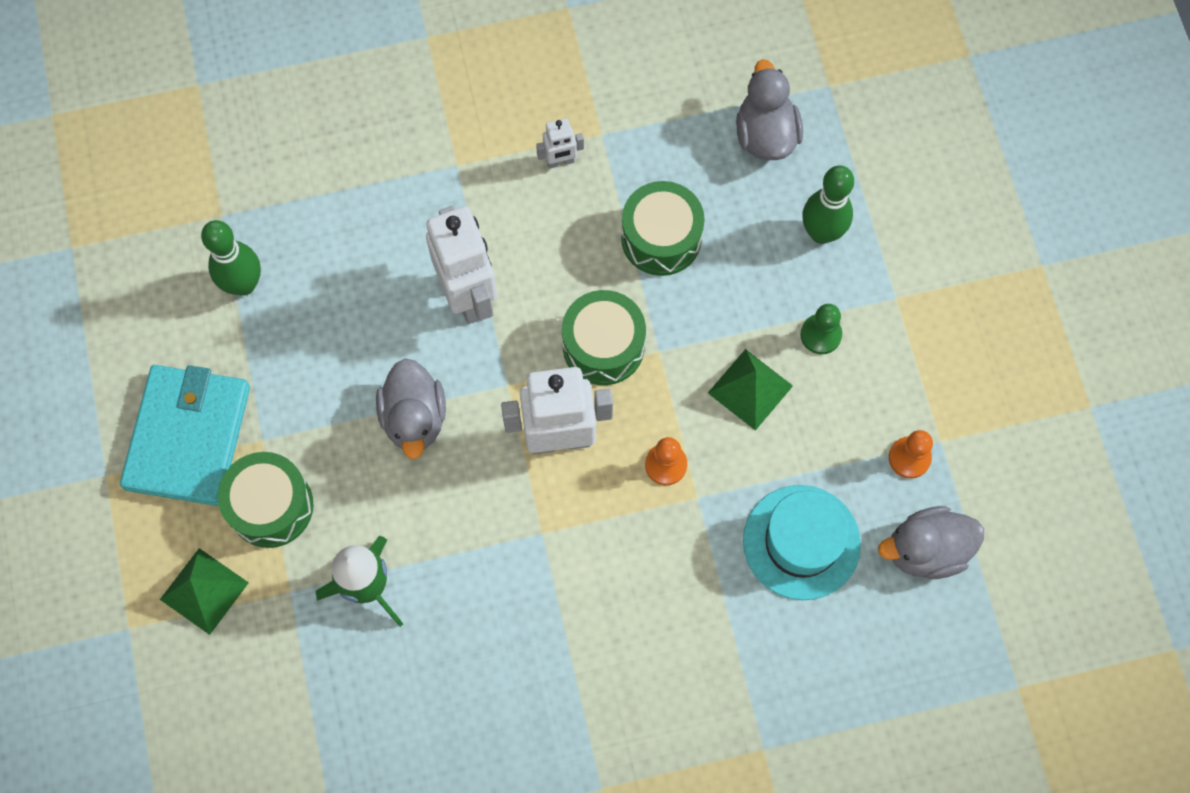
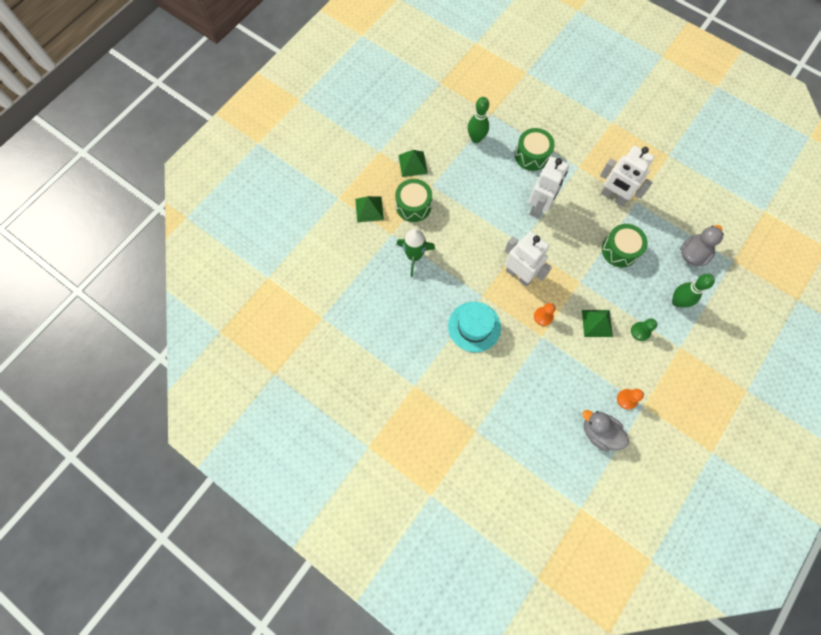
camera: 50 degrees right, 0 degrees up
turquoise wallet [120,365,250,506] -> green pyramid [399,150,428,177]
grey duck [376,359,446,459] -> none
white robot [536,118,584,169] -> white robot [600,146,654,206], size x2.13
green drum [562,290,646,385] -> green drum moved to [515,128,555,171]
turquoise hat [743,485,861,600] -> turquoise hat moved to [448,302,501,352]

